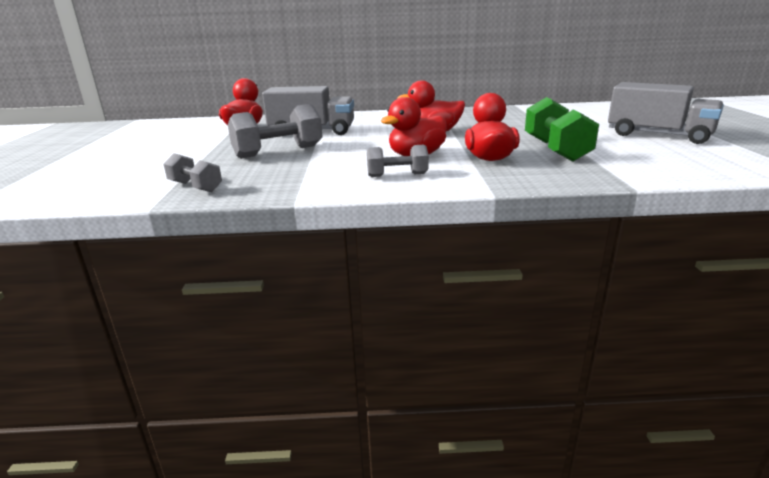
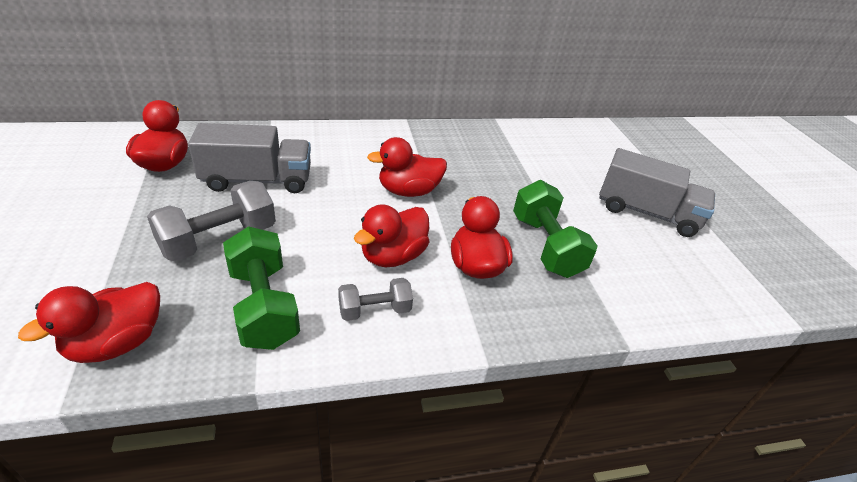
camera: 15 degrees left, 15 degrees up
grey dumbbell [164,153,222,192] -> red duck [18,282,160,363]
none -> green dumbbell [223,226,300,350]

